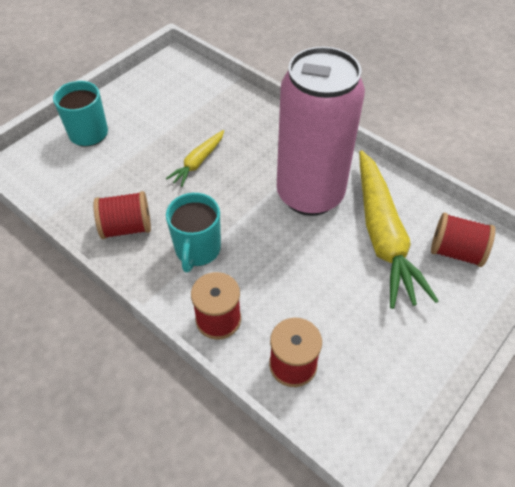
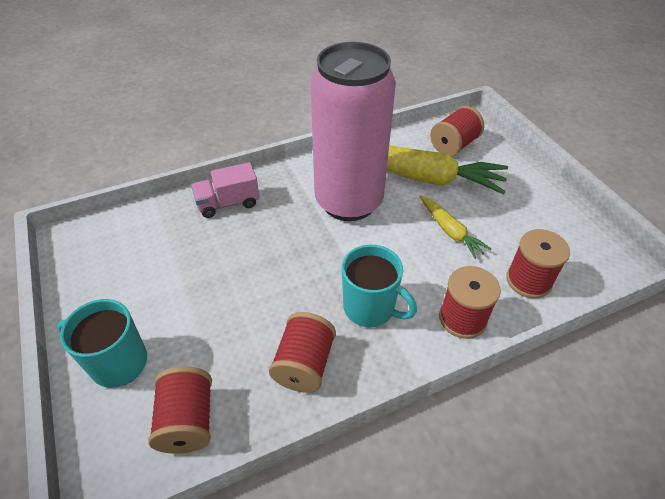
camera: 65 degrees left, 5 degrees down
yellow carrot [166,130,224,187] -> yellow carrot moved to [419,195,491,259]
none -> red spool [148,366,212,454]
none -> pink truck [191,162,260,218]

